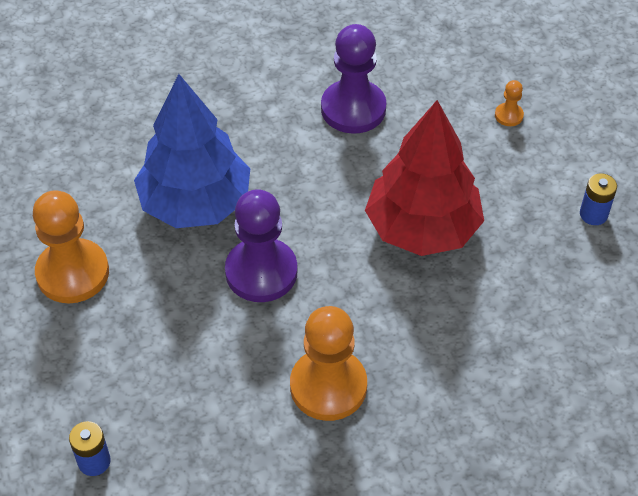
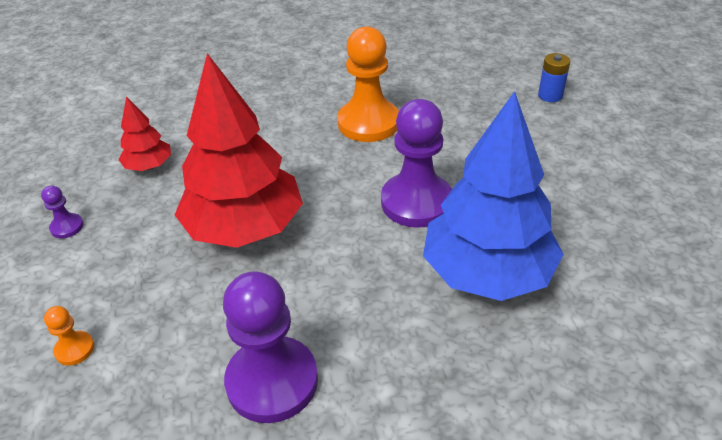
camera: 170 degrees left, 10 degrees down
orange pawn [33,190,109,303] -> none
blue battery [580,173,617,225] -> purple pawn [41,186,84,239]
none -> red tree [118,96,171,171]

